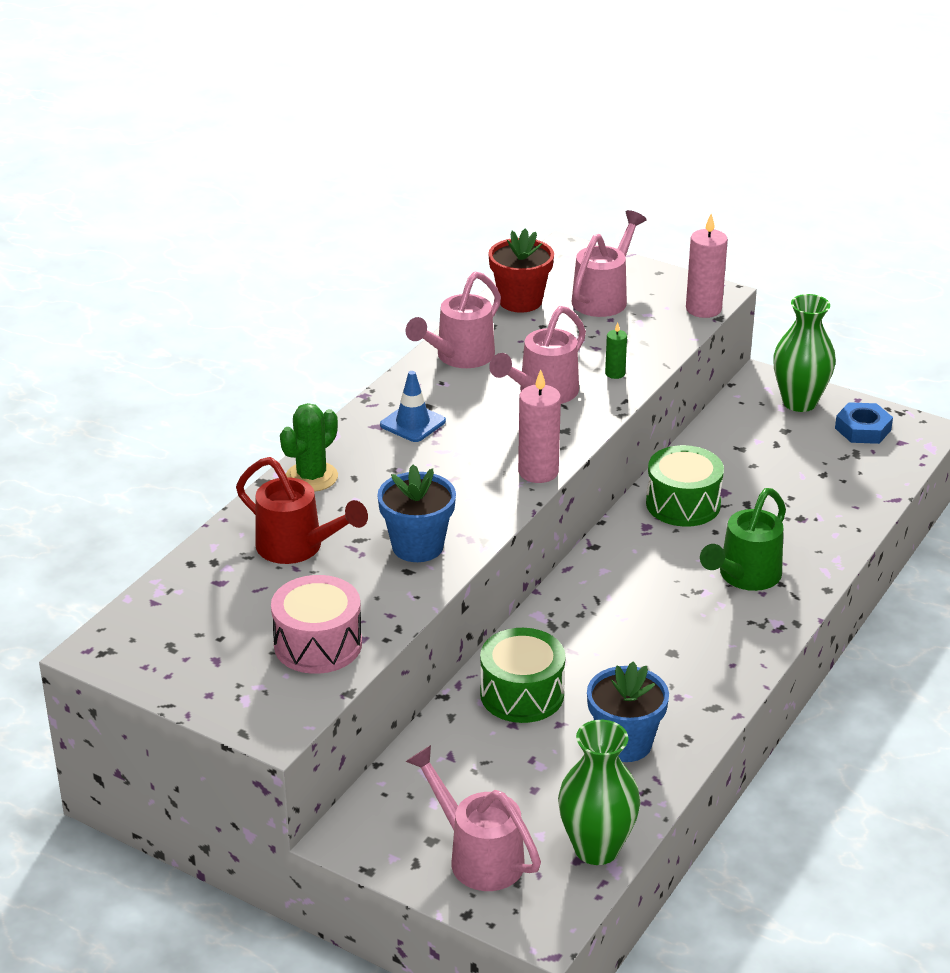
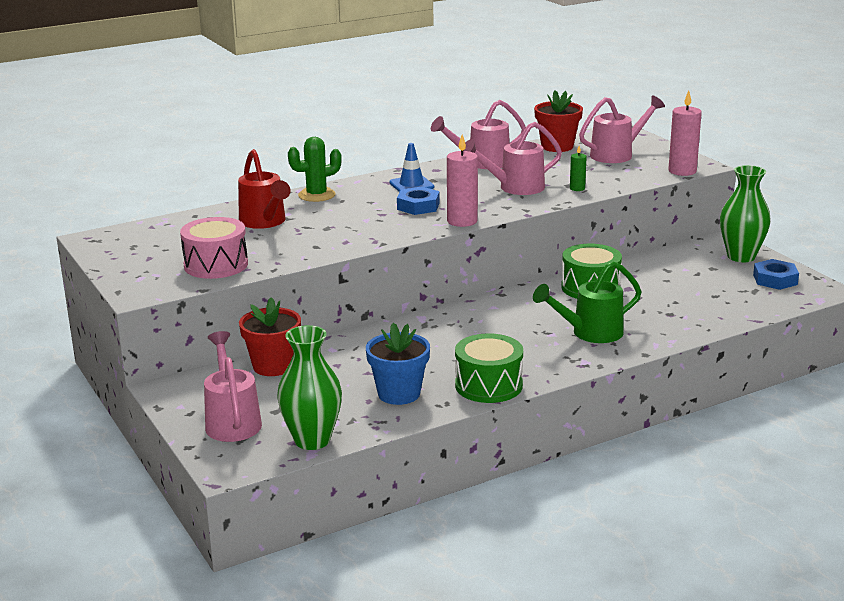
camera: 30 degrees right, 10 degrees down
blue flower pot [377,464,456,562] -> none
green drum [480,628,566,723] -> green drum moved to [455,333,523,403]
none -> red flower pot [239,297,301,376]
none -> blue nut [397,186,440,215]

